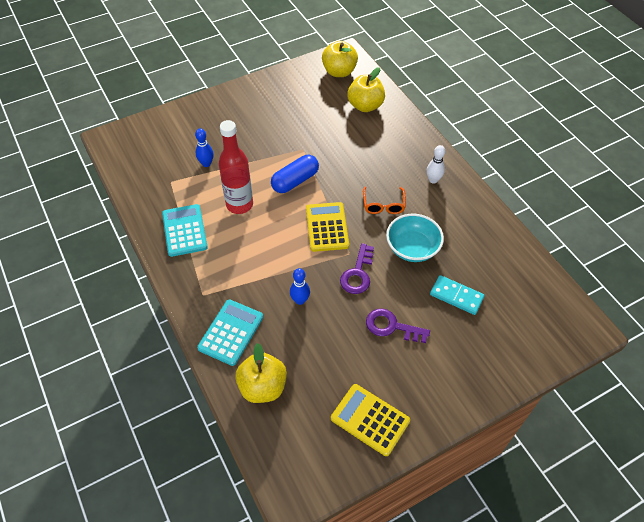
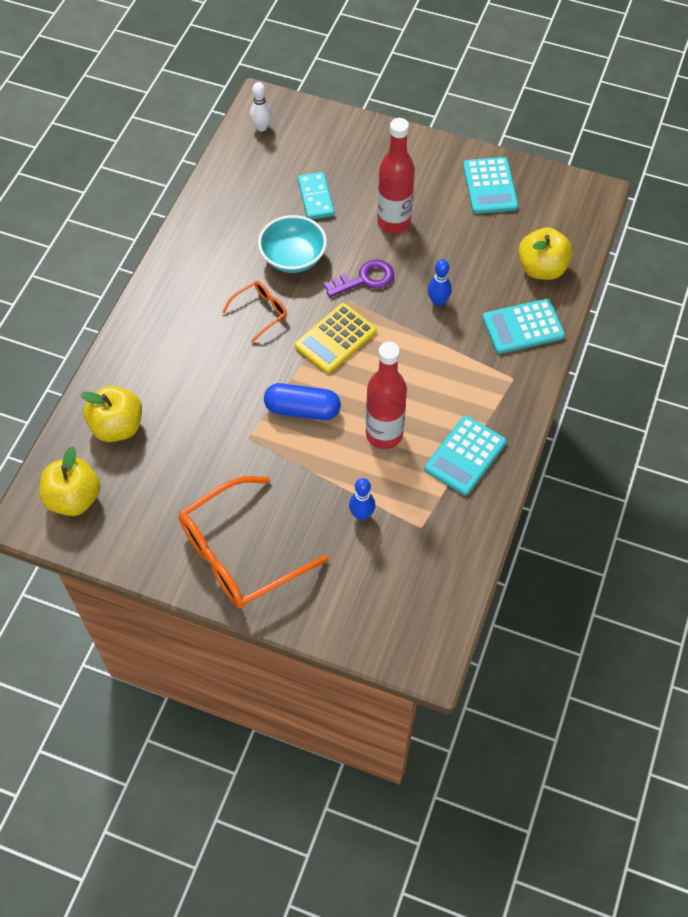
camera: 130 degrees left, 5 degrees up
yellow calculator [331,384,410,456] -> turquoise calculator [463,157,518,214]
purple key [366,309,430,343] -> red bottle [377,118,415,234]
white bowling pin [427,145,445,184] -> white bowling pin moved to [250,82,272,132]
none -> orange glasses [179,476,329,609]

